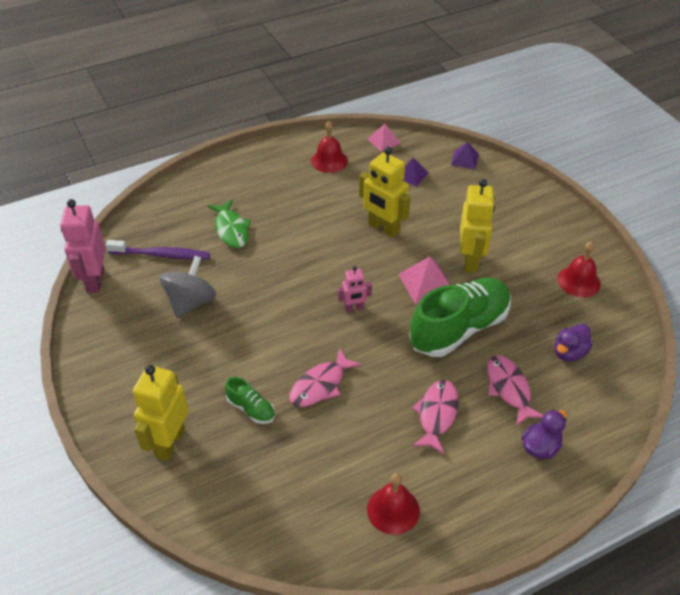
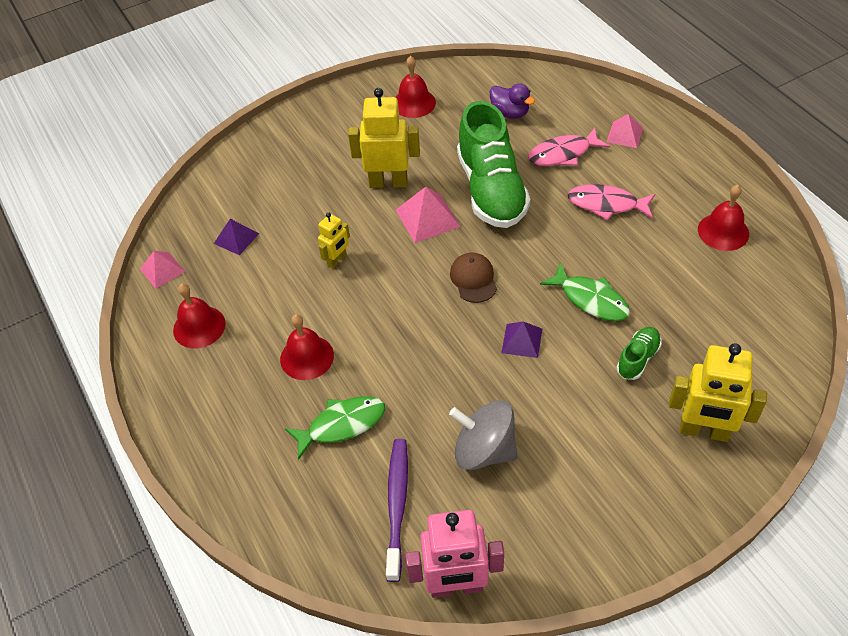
camera: 90 degrees left, 5 degrees up
pink fish [289,348,362,407] -> green fish [540,263,630,321]
pink robot [338,266,372,312] -> brown cap [450,252,497,303]
yellow robot [359,147,411,238] -> yellow robot [318,212,350,269], size x0.54
green shoe [409,278,511,357] -> green shoe turned 150 degrees counterclockwise [457,101,530,228]
purple pyramid [451,142,479,169] -> purple pyramid moved to [501,322,542,358]
purple duck [521,410,567,459] -> pink pyramid [607,114,643,148]
none -> red bell [280,314,334,380]

